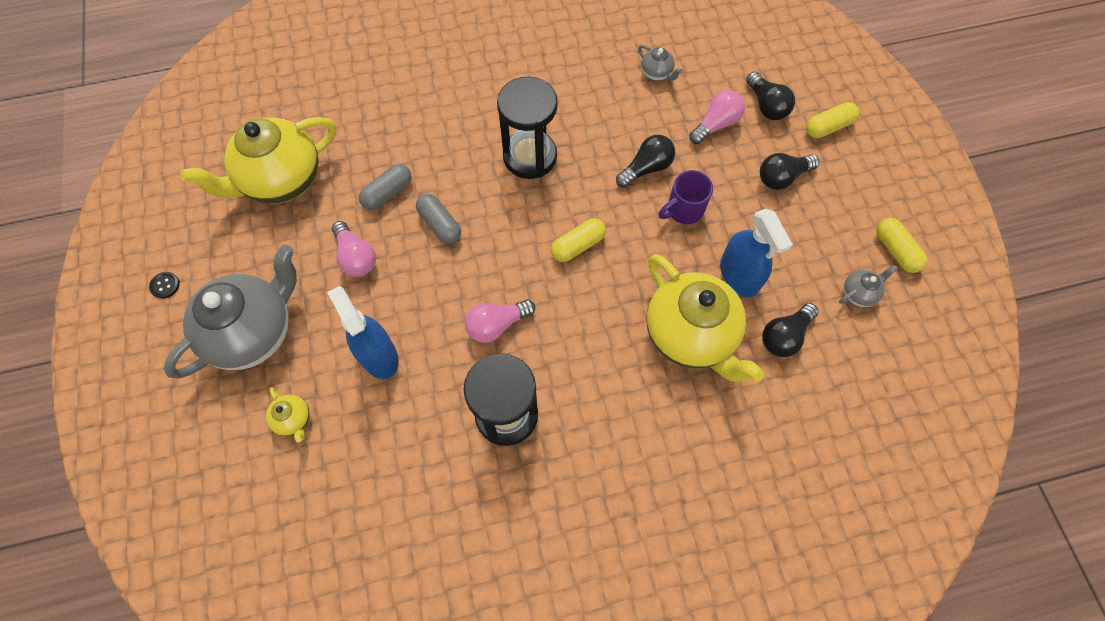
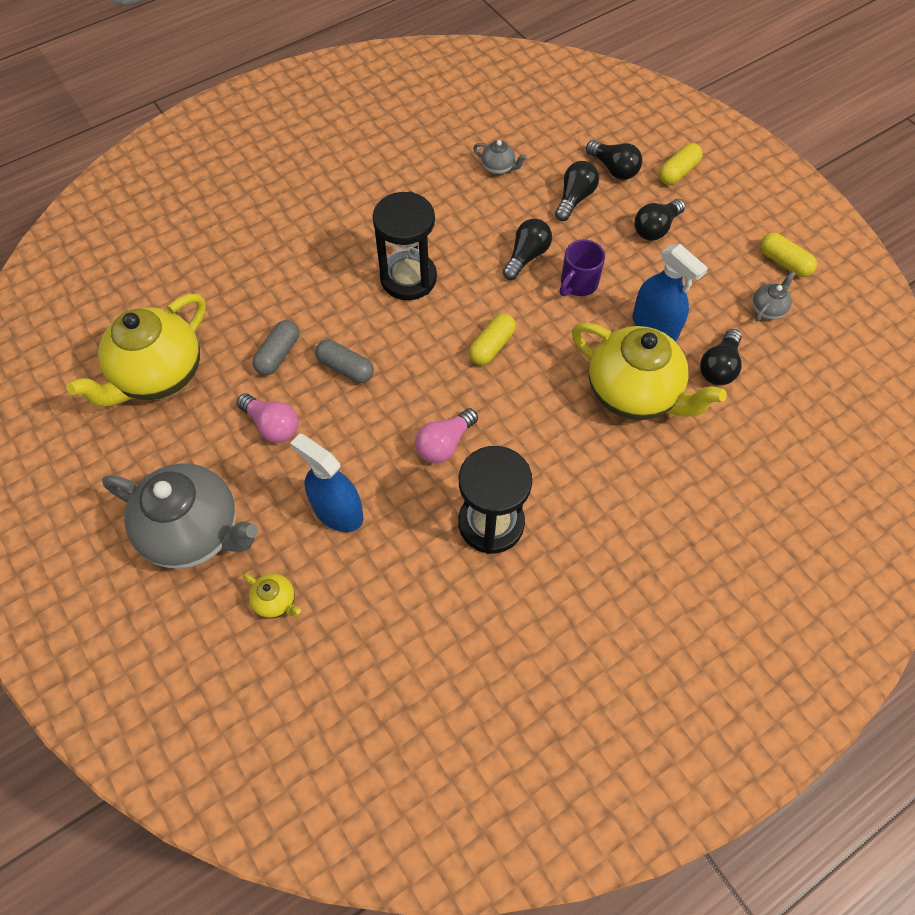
camera: 20 degrees left, 5 degrees down
black button [149,272,180,299] -> none
grey teapot [163,245,297,379] -> grey teapot turned 90 degrees clockwise [102,463,258,569]
pink light bulb [689,90,745,144] -> black light bulb [555,161,599,221]

